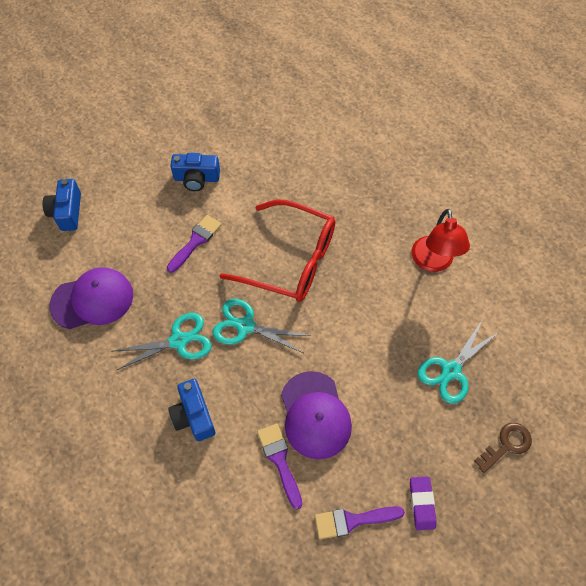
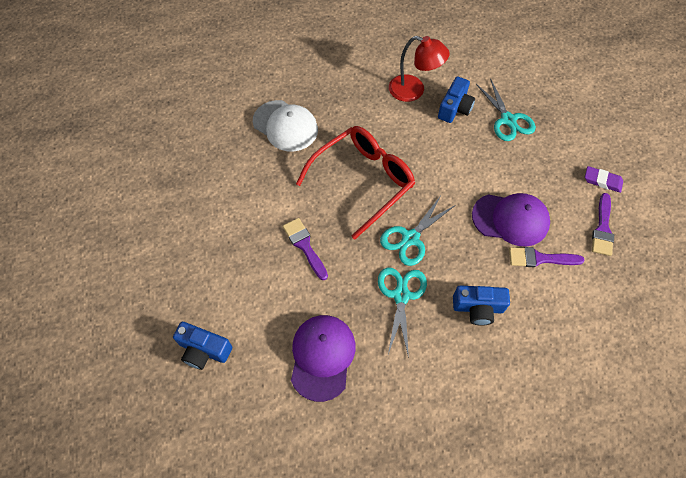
camera: 65 degrees left, 0 degrees up
blue camera [170,153,220,191] -> blue camera moved to [438,76,475,123]
brown key [474,423,532,473] -> none
none -> white cap [253,100,318,151]

